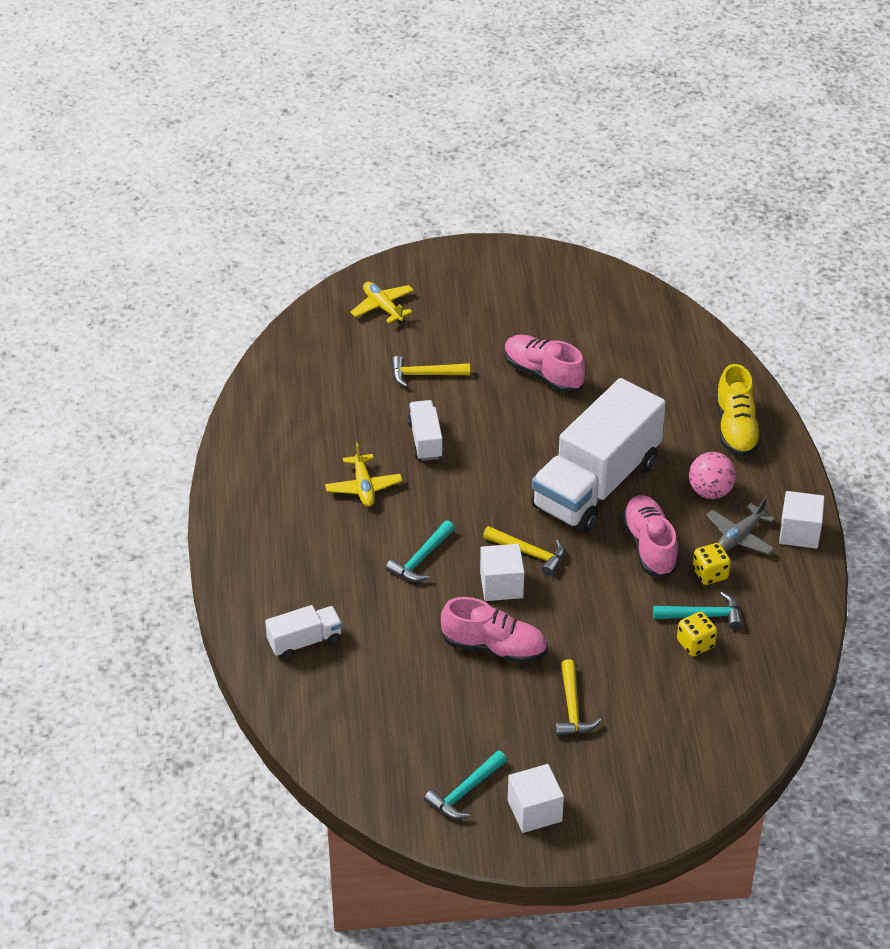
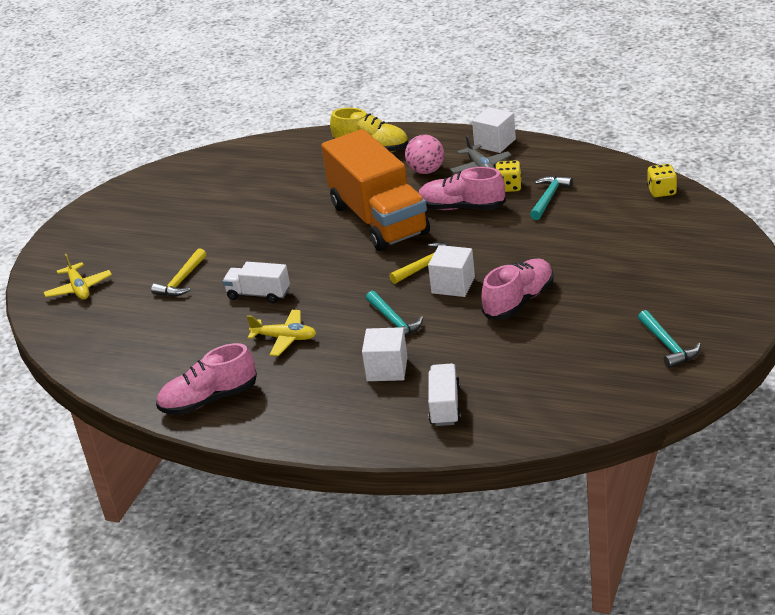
camera: 60 degrees left, 10 degrees down
yellow plane [350,282,414,323] -> yellow plane turned 105 degrees counterclockwise [43,254,112,299]
pink shoe [505,335,586,393] -> pink shoe moved to [156,343,257,415]
white cube [508,764,564,833] -> white cube moved to [362,327,408,381]
white truck [531,378,666,533] -> orange truck [321,129,430,251]
yellow hammer [555,659,601,736] -> none
yellow dice [677,612,717,656] -> yellow dice moved to [647,164,677,197]

